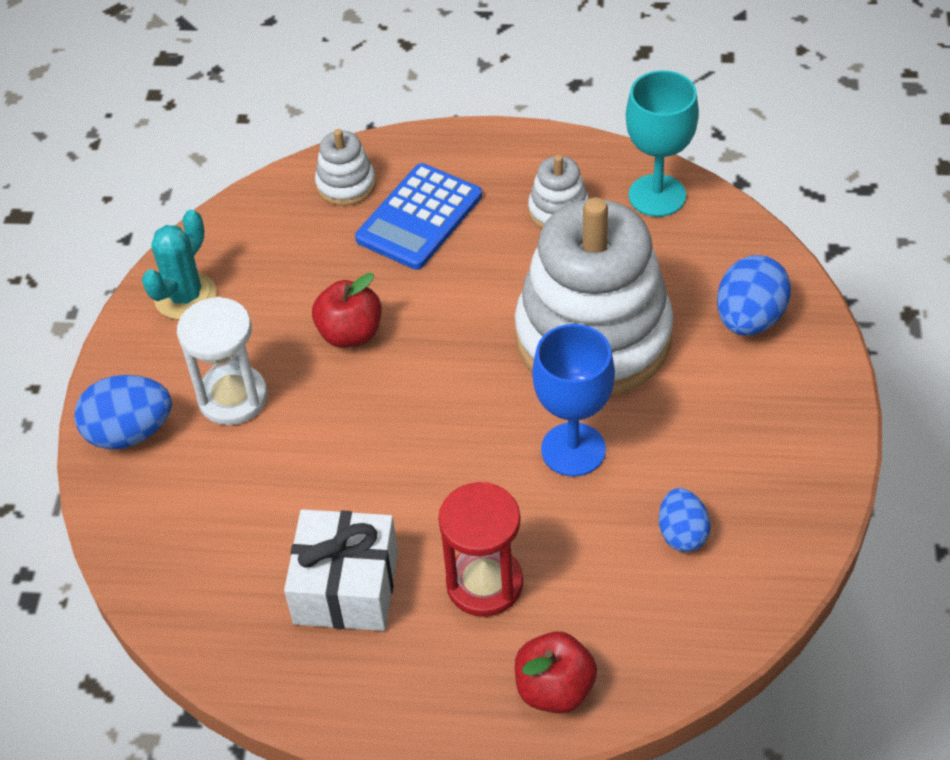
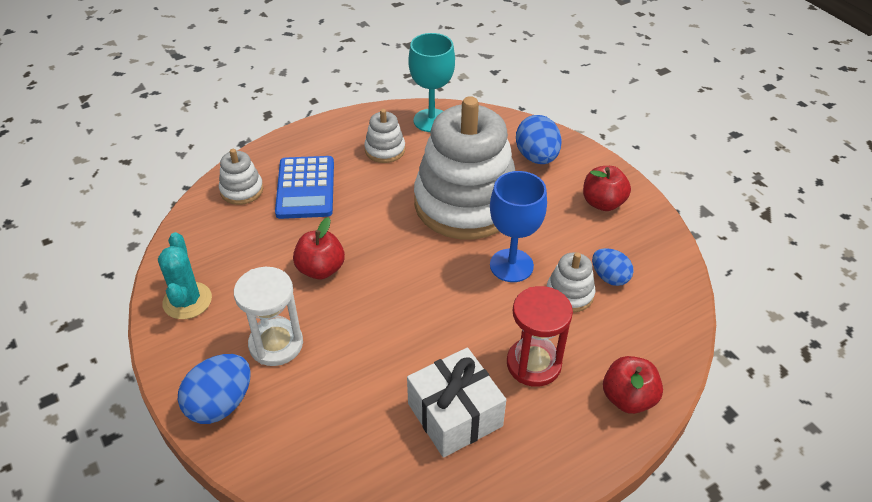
camera: 40 degrees left, 5 degrees down
none -> white stacking toy [547,252,595,312]
none -> red apple [583,166,631,211]

